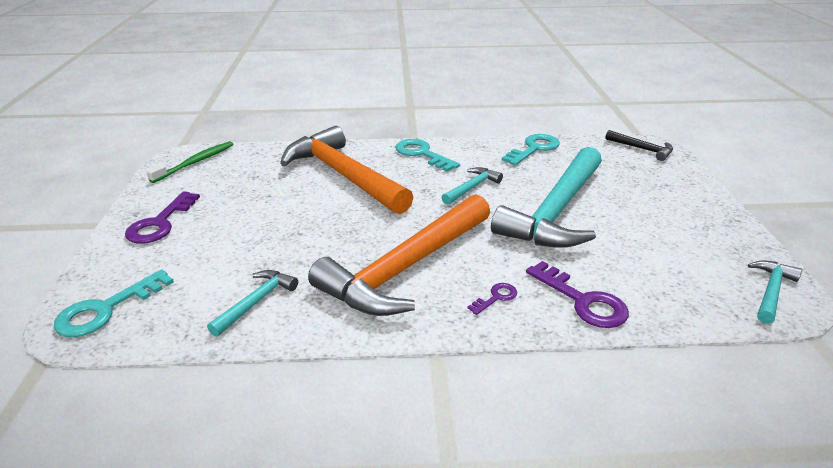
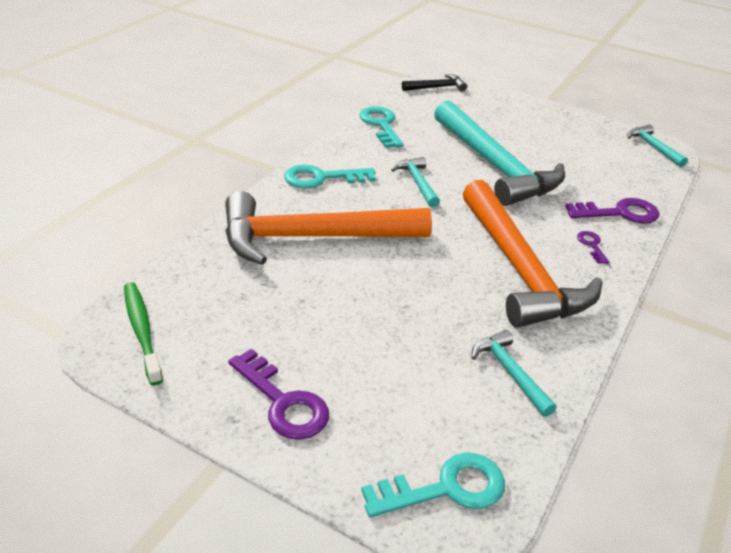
camera: 60 degrees left, 5 degrees up
turquoise key [54,269,174,337] -> turquoise key turned 90 degrees counterclockwise [361,453,505,518]

